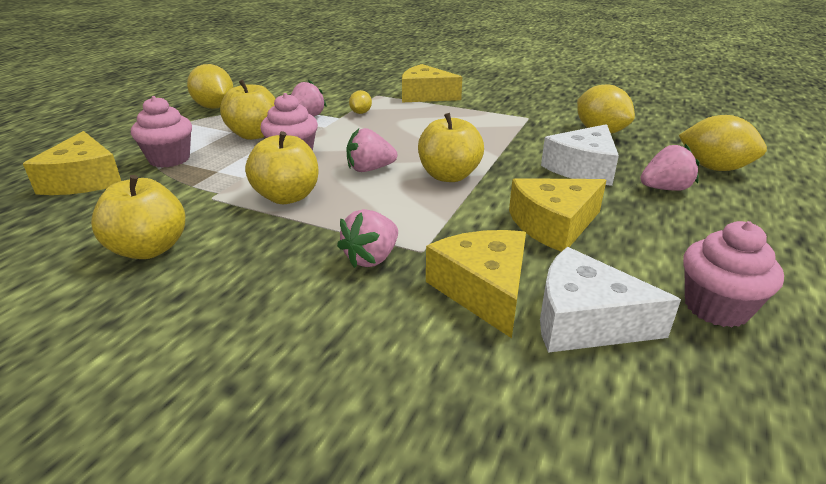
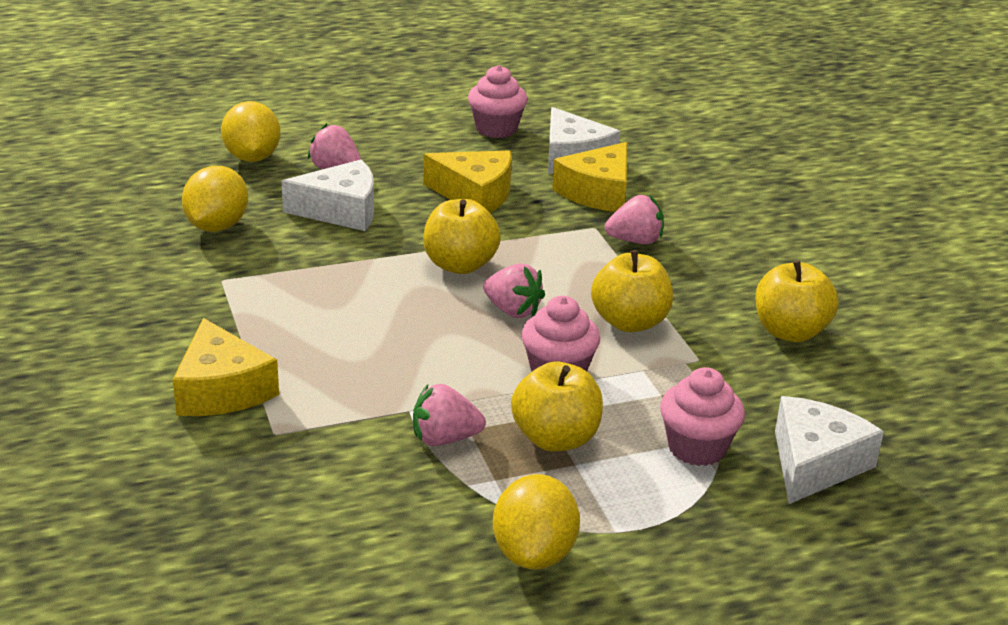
camera: 135 degrees left, 0 degrees up
yellow cheese [23,131,121,195] -> white cheese [775,396,884,504]
yellow lemon [349,90,372,114] -> none

